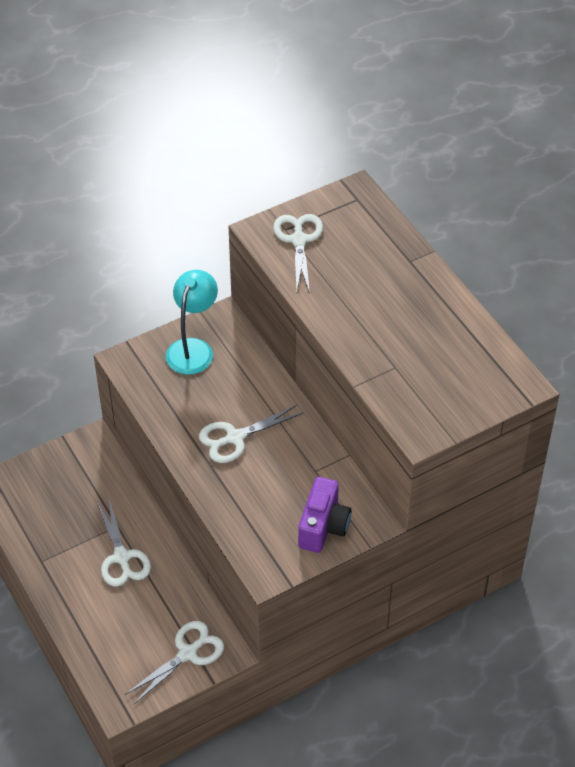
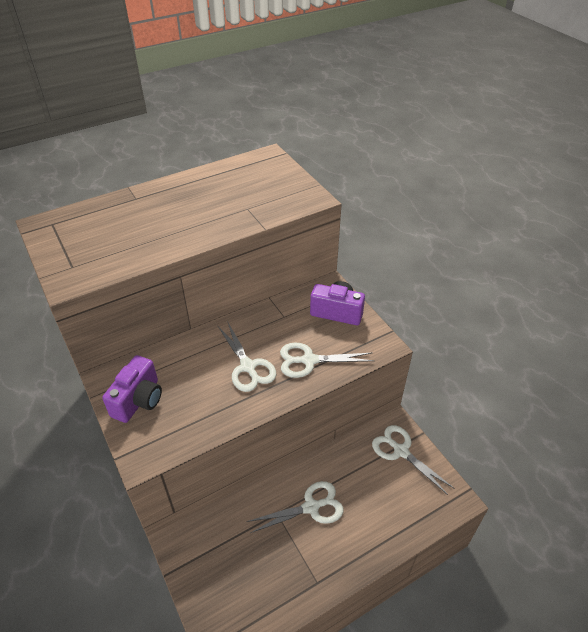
camera: 90 degrees left, 5 degrees down
turquoise lamp [166,270,218,375] -> purple camera [102,355,162,423]
white scissors [273,214,323,293] -> white scissors moved to [280,343,375,378]

